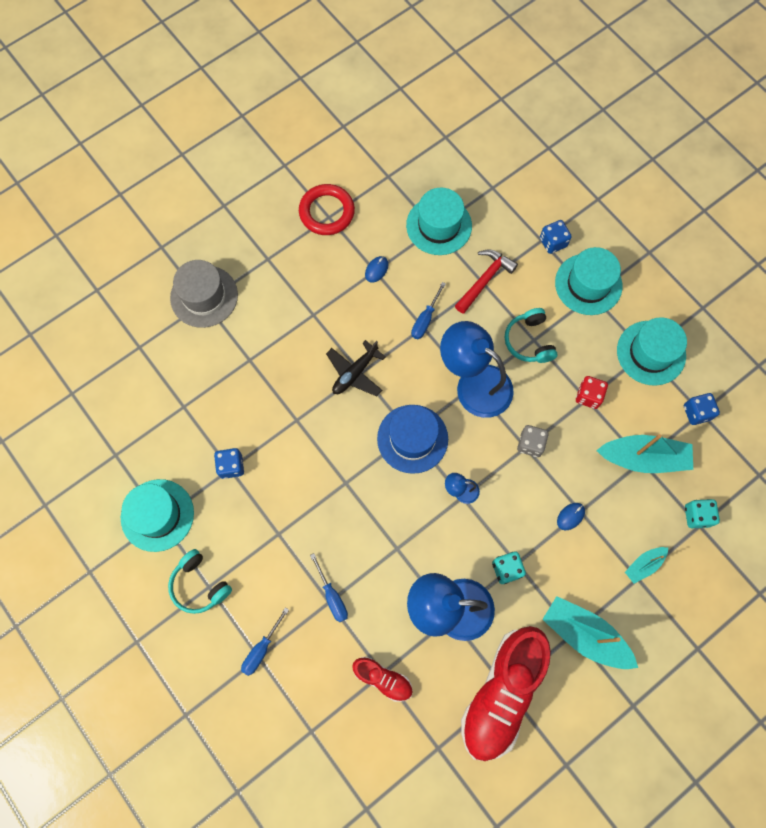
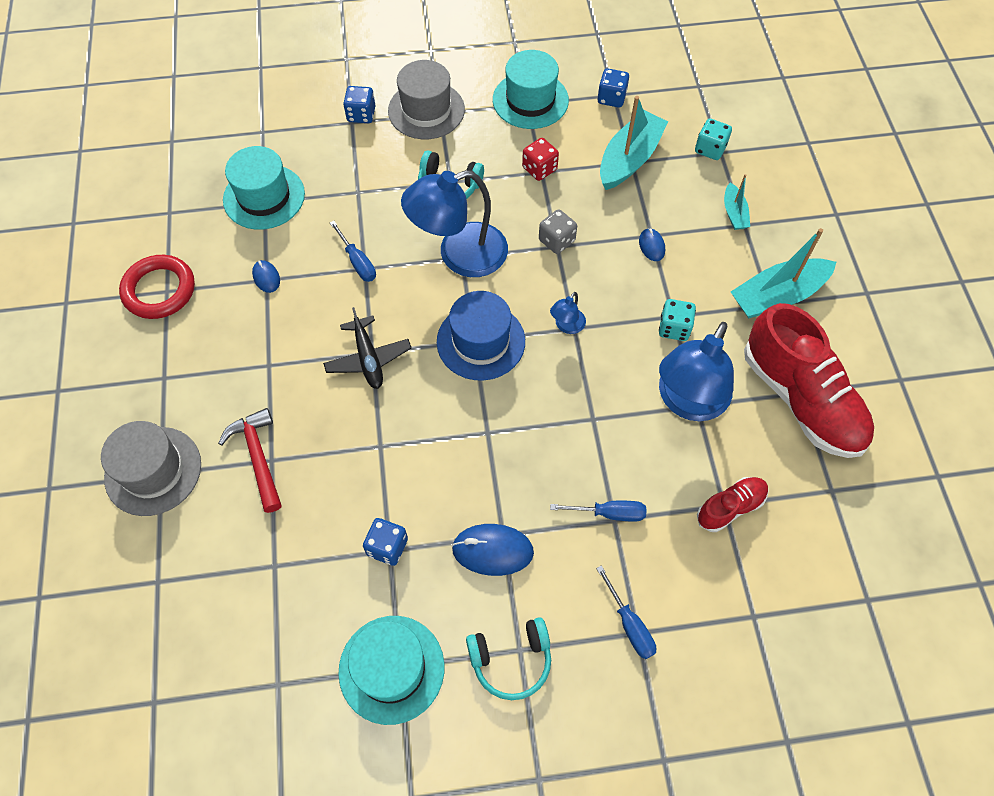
camera: 60 degrees left, 10 degrees down
red hammer [455,250,518,314] -> red hammer moved to [218,408,282,513]
turquoise hat [555,247,623,315] -> grey hat [388,60,465,139]
none -> blue mouse [452,524,534,576]

